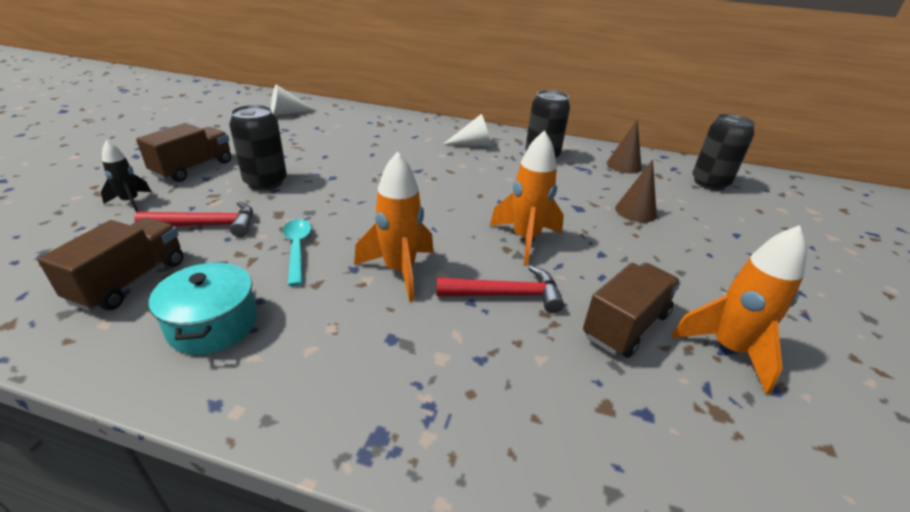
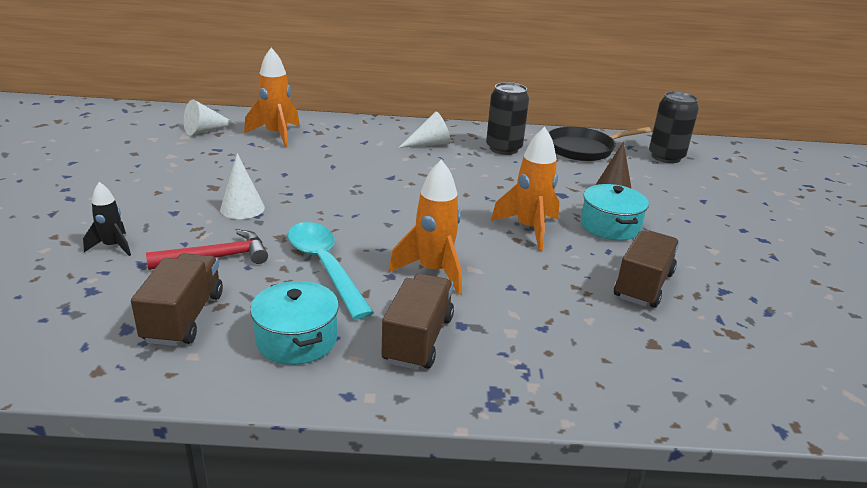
camera: 15 degrees left, 5 degrees down
brown truck [136,123,231,182] -> brown truck moved to [381,274,454,370]
black can [229,105,287,190] -> white cone [220,153,265,219]
turquoise spoon [283,219,311,286] -> turquoise spoon [288,222,374,320], size x1.60
red hammer [436,266,564,313] -> none
brown cone [607,119,642,173] -> black pan [548,127,651,161]
orange rocket [671,225,807,395] -> orange rocket moved to [244,48,300,148]
none -> turquoise pot [581,184,649,241]

